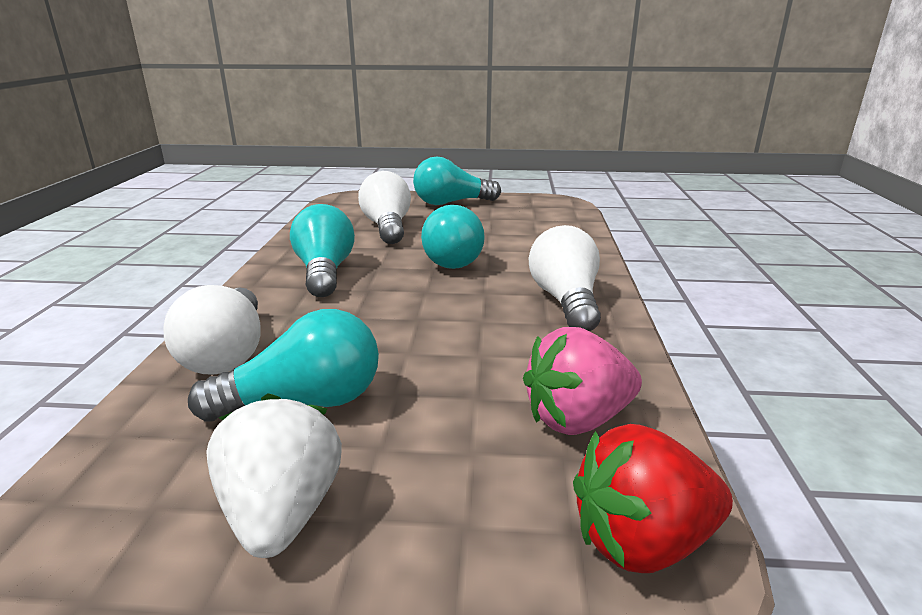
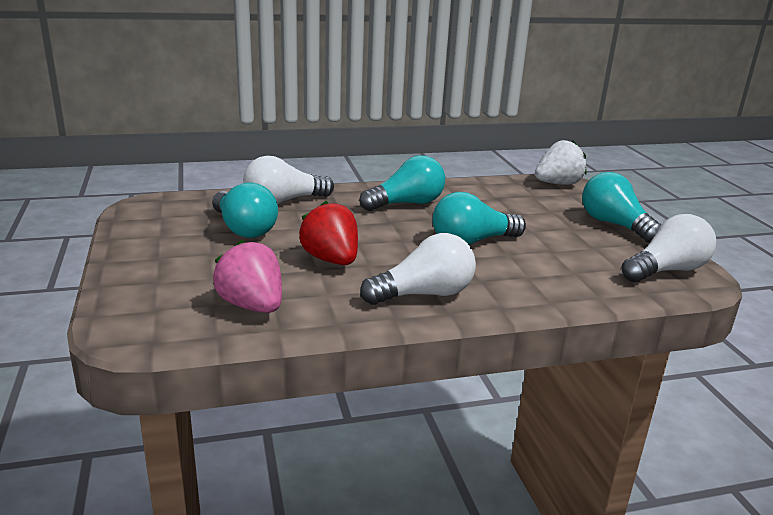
camera: 70 degrees right, 0 degrees up
white strawberry [206,393,342,558] -> white strawberry moved to [535,140,587,185]
white light bulb [358,171,411,244] -> white light bulb moved to [621,214,716,283]
red strawberry [573,424,733,573] -> red strawberry moved to [299,201,358,265]

